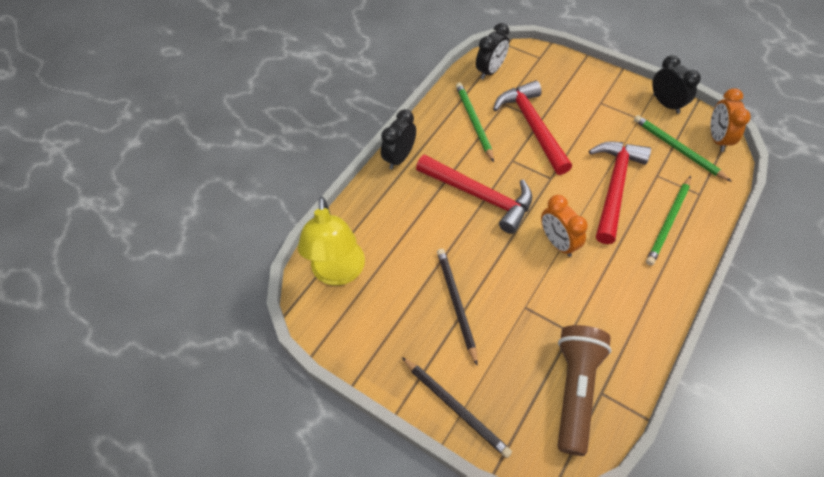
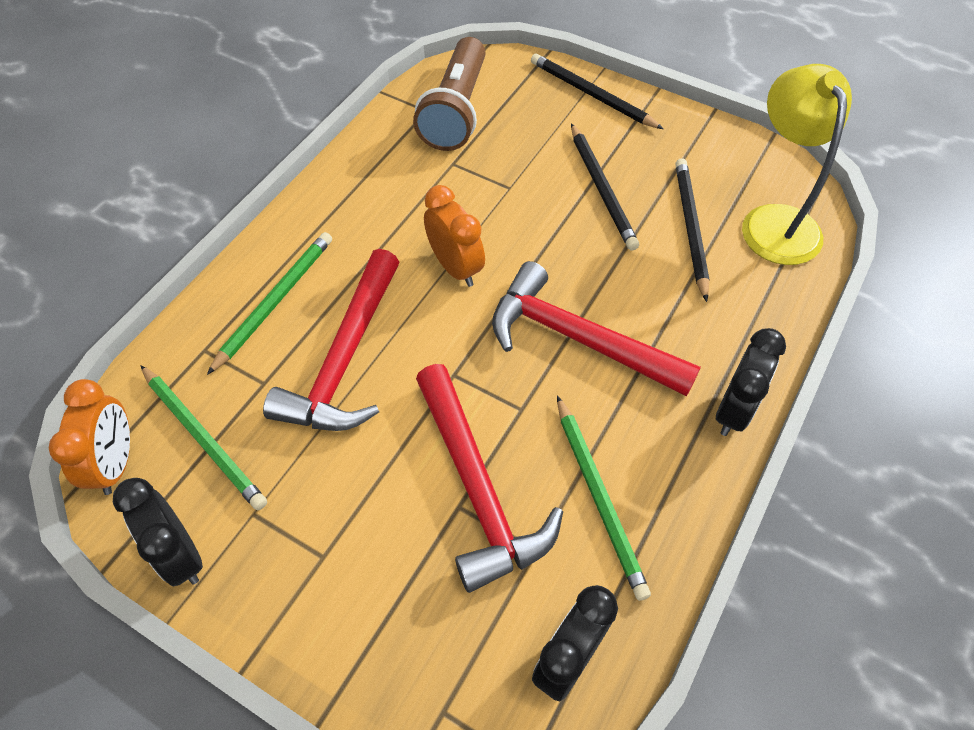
camera: 175 degrees right, 0 degrees up
none -> black pencil [675,158,710,302]

